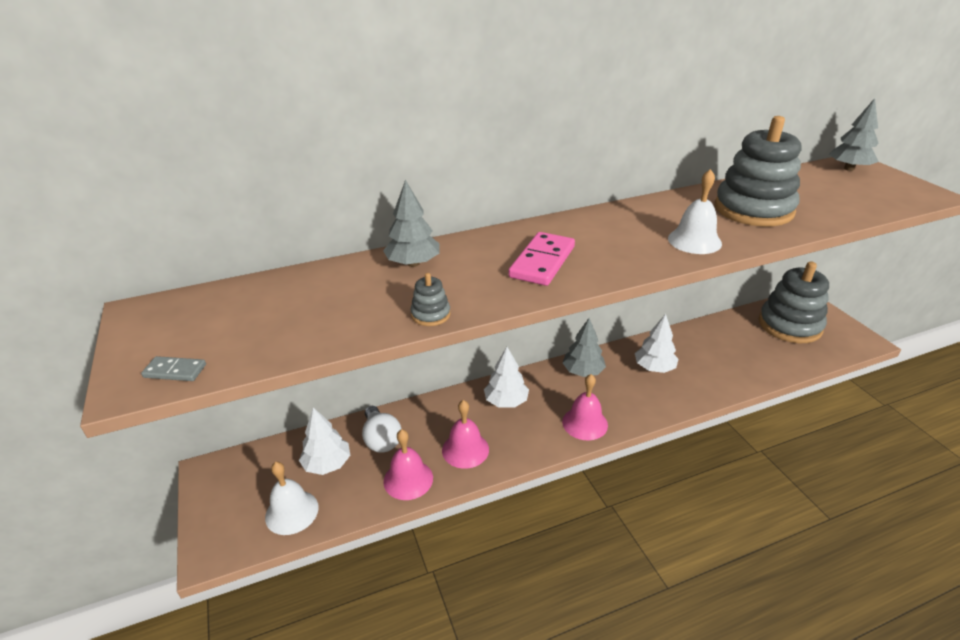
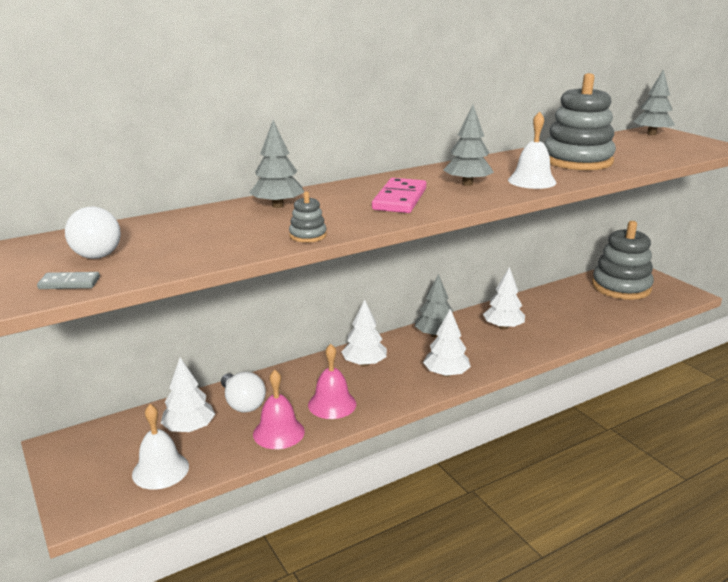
camera: 10 degrees left, 10 degrees down
pink bell [562,374,608,440] -> white tree [423,309,471,377]
none -> white light bulb [65,207,121,259]
none -> grey tree [444,105,494,186]

